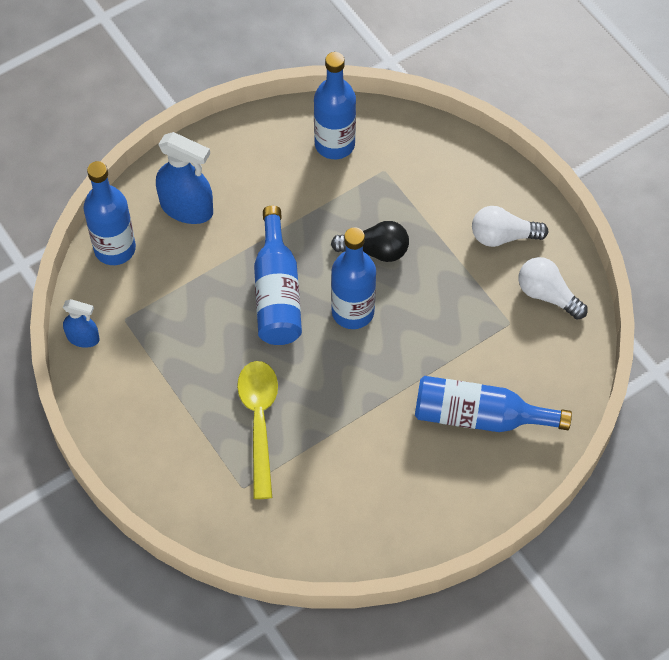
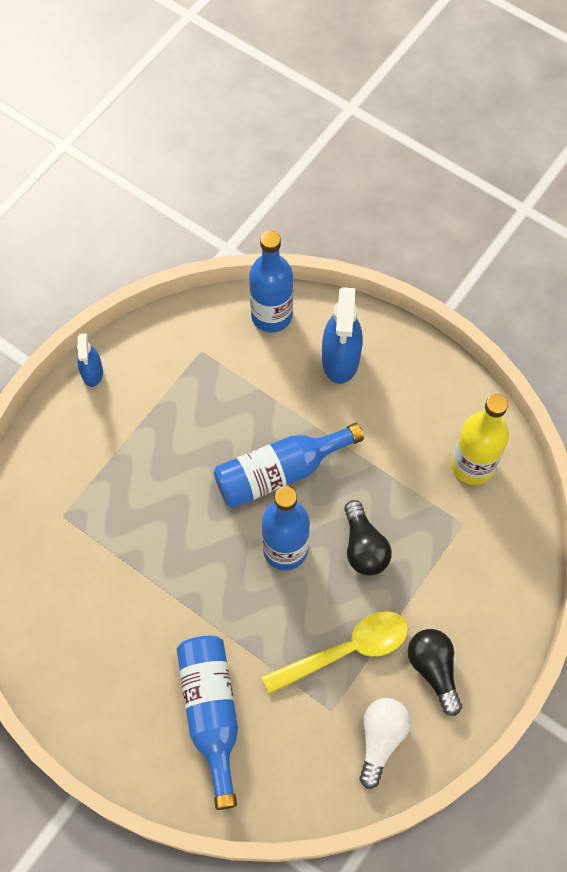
camera: 70 degrees right, 5 degrees up
blue spray bottle [63,299,100,348] -> blue spray bottle moved to [77,333,103,387]
yellow spoon [237,361,278,499] -> yellow spoon moved to [262,611,408,694]
blue bottle [314,52,356,159] -> yellow bottle [451,394,509,485]
white light bulb [472,206,548,247] -> black light bulb [408,629,462,716]

